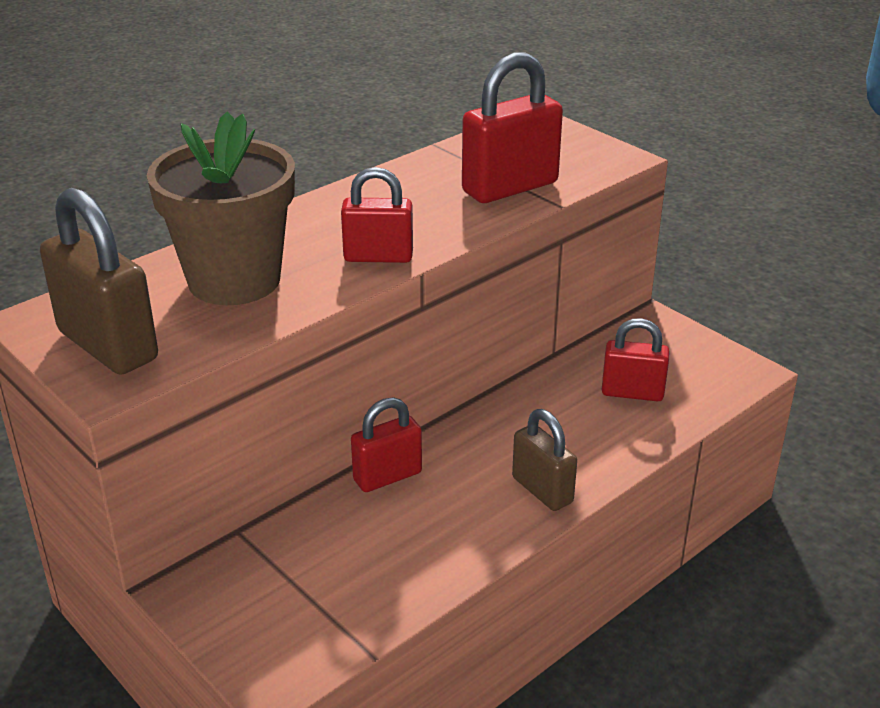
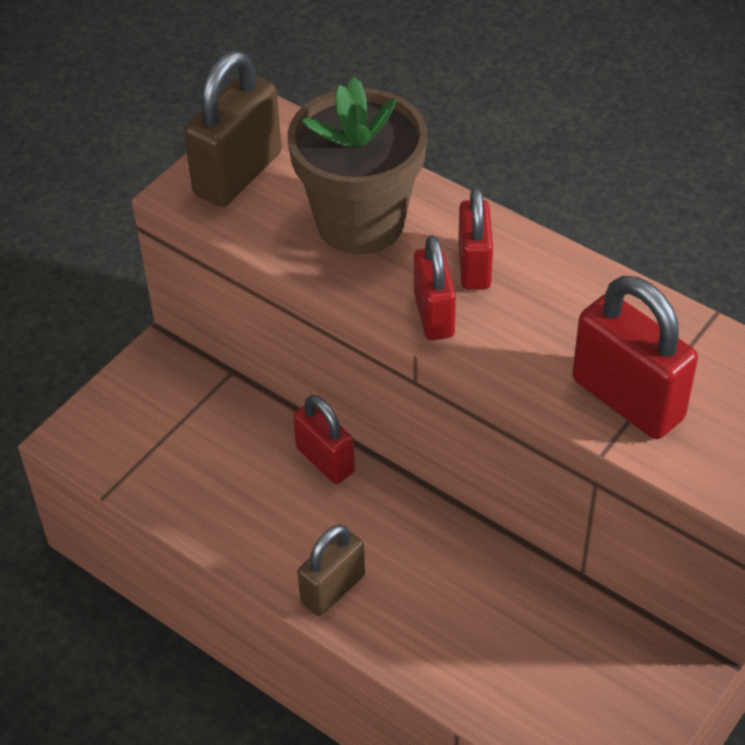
camera: 80 degrees right, 15 degrees up
red padlock [601,318,670,401] -> red padlock moved to [458,187,493,290]

